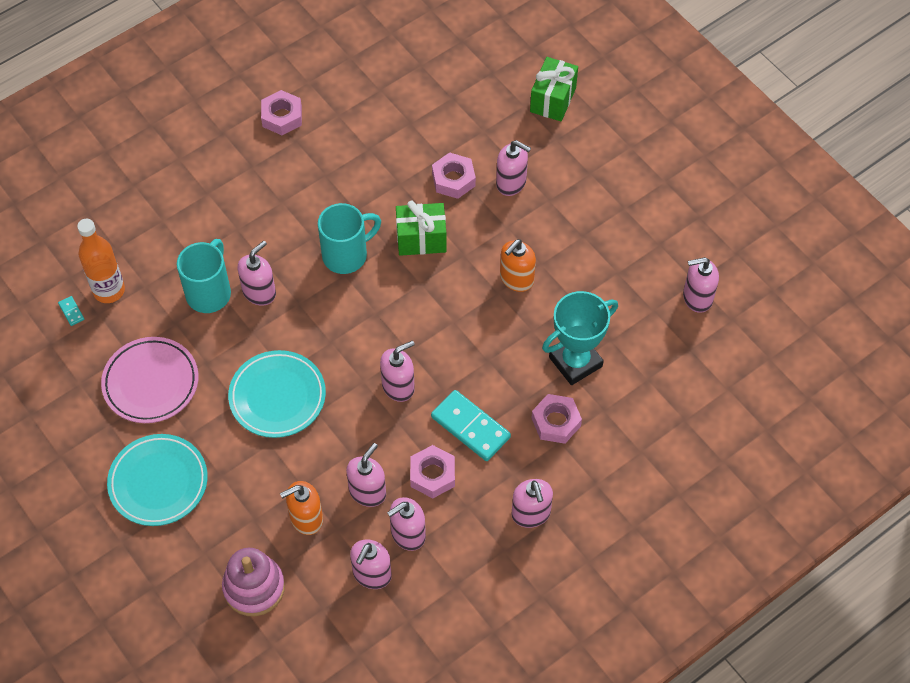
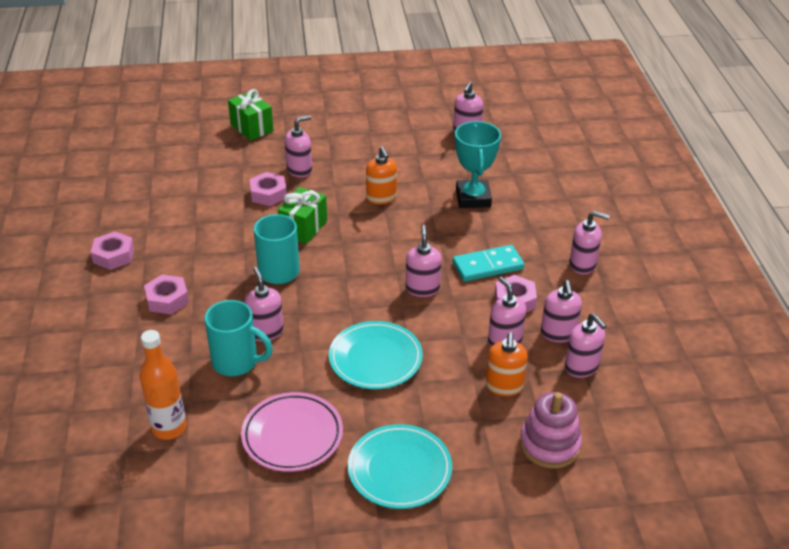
camera: 60 degrees left, 20 degrees down
turquoise domino [58,296,84,326] -> none
turquoise mug [177,239,231,313] -> turquoise mug turned 150 degrees clockwise [204,300,273,376]
pink nut [532,394,582,444] -> pink nut moved to [144,275,189,314]

